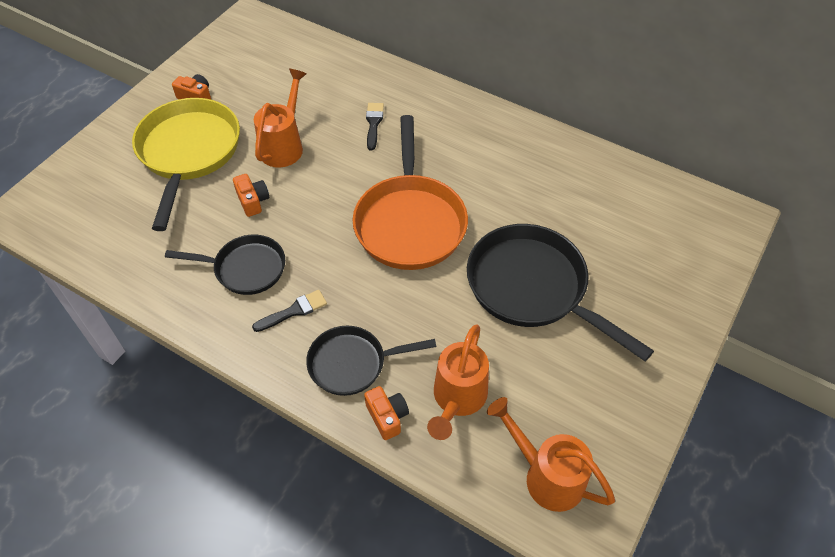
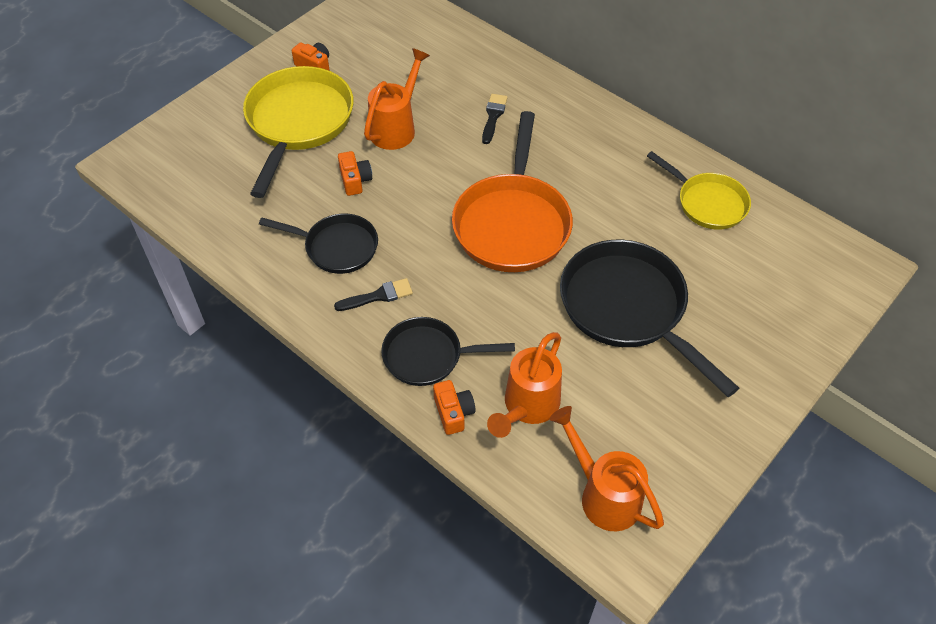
camera: 10 degrees right, 0 degrees up
none -> yellow pan [647,151,751,230]

